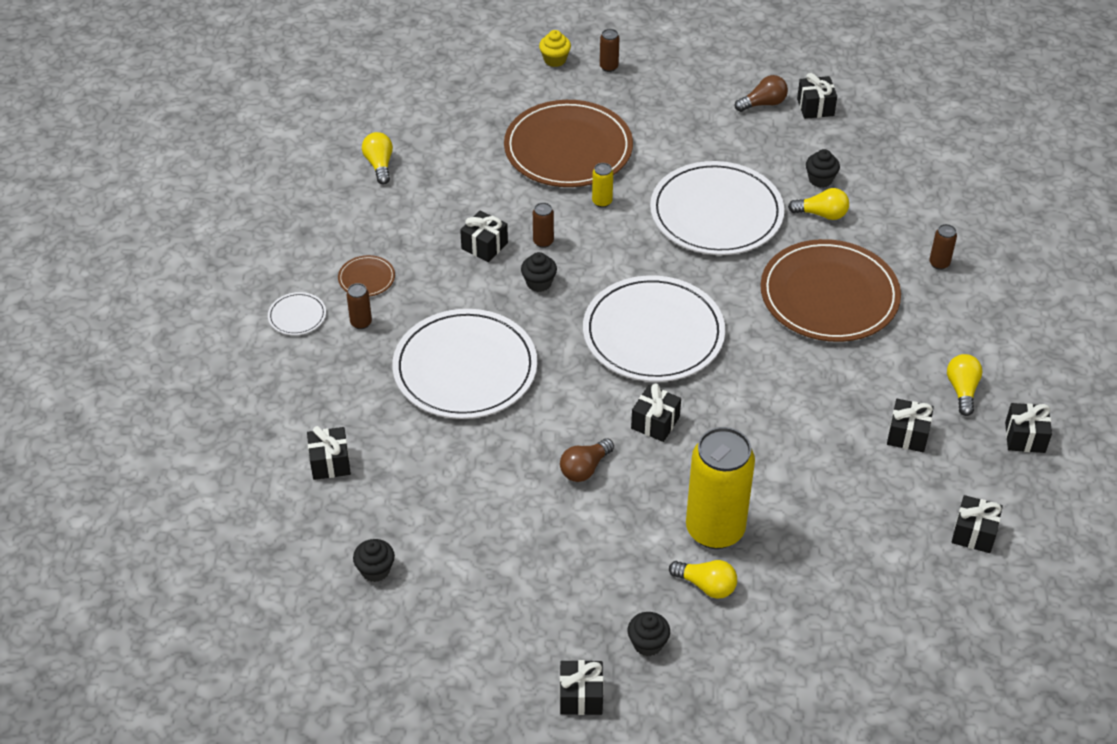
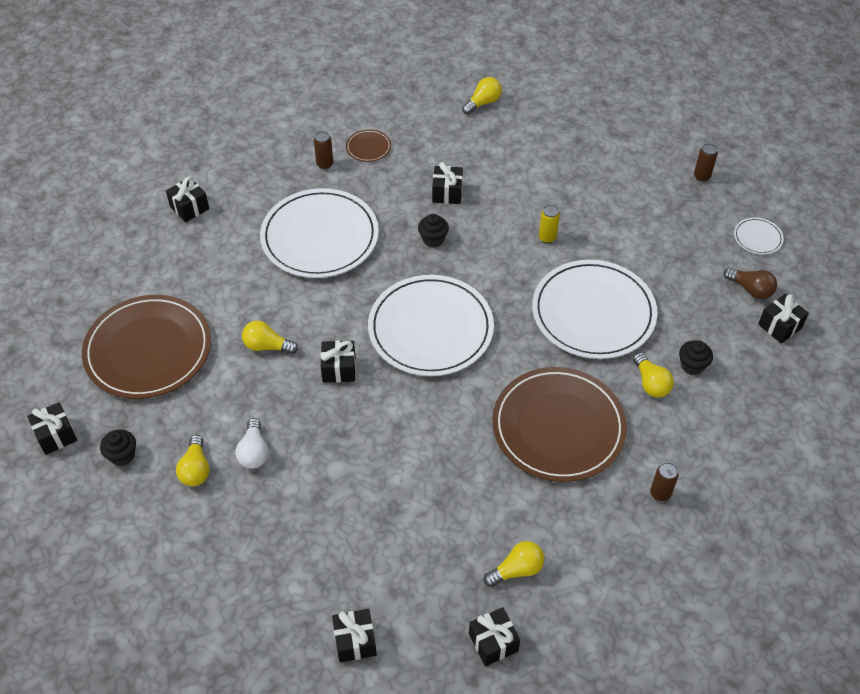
camera: 60 degrees right, 5 degrees up
white plate [268,292,326,335] -> white plate moved to [734,218,784,255]
black cupcake [353,539,395,582] -> none
brown plate [504,100,633,187] -> brown plate moved to [82,295,211,399]
brown can [533,202,554,248] -> none
yellow cupcake [539,30,571,67] -> none
brown light bulb [560,438,614,482] -> yellow light bulb [242,321,298,354]
yellow can [686,427,755,549] -> white light bulb [236,418,268,469]
black gift [887,399,934,452] -> none

